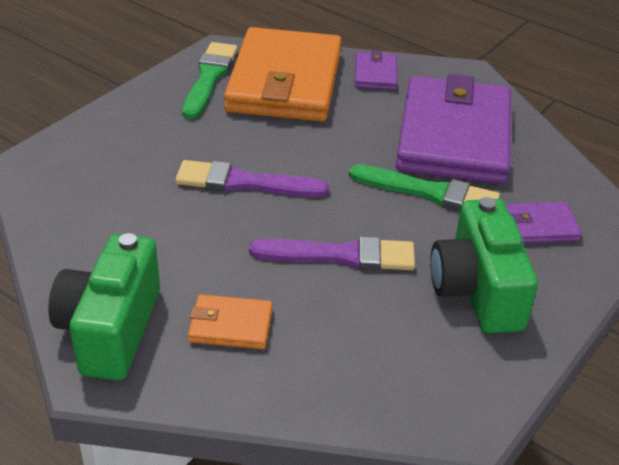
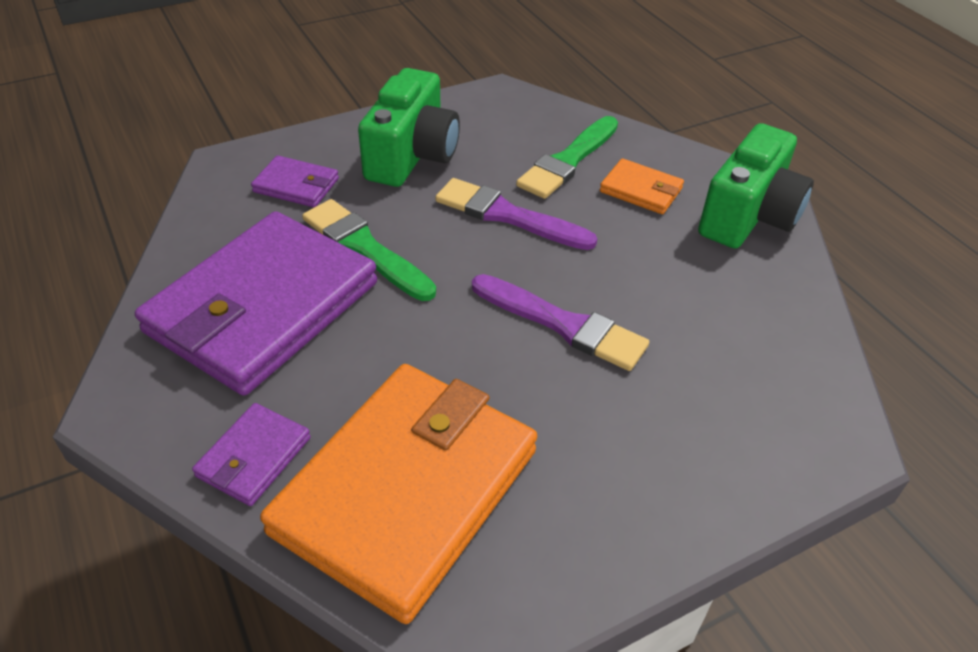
camera: 155 degrees left, 5 degrees up
green brush [182,42,238,119] -> green brush moved to [516,116,618,199]

